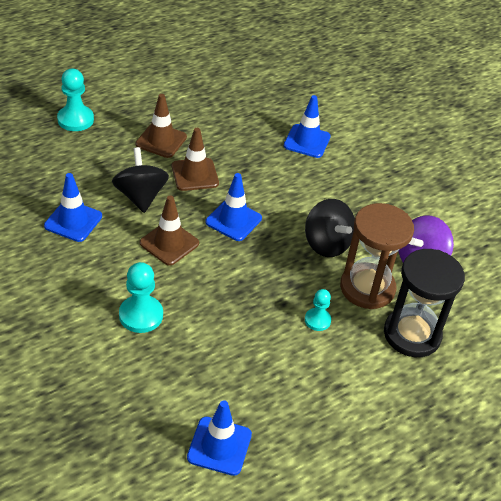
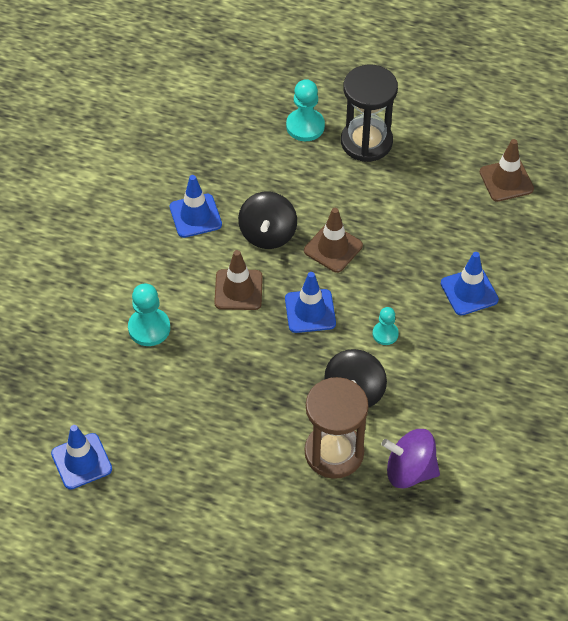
camera: 55 degrees right, 10 degrees up
black spinning top [112,147,169,213] -> black spinning top turned 150 degrees clockwise [238,192,297,249]
brown traffic cone [135,94,187,158] -> brown traffic cone moved to [480,139,534,202]
turquoise pawn [305,289,331,331] -> turquoise pawn moved to [373,307,399,345]
black hourglass [384,249,465,357] -> black hourglass moved to [341,65,398,162]

